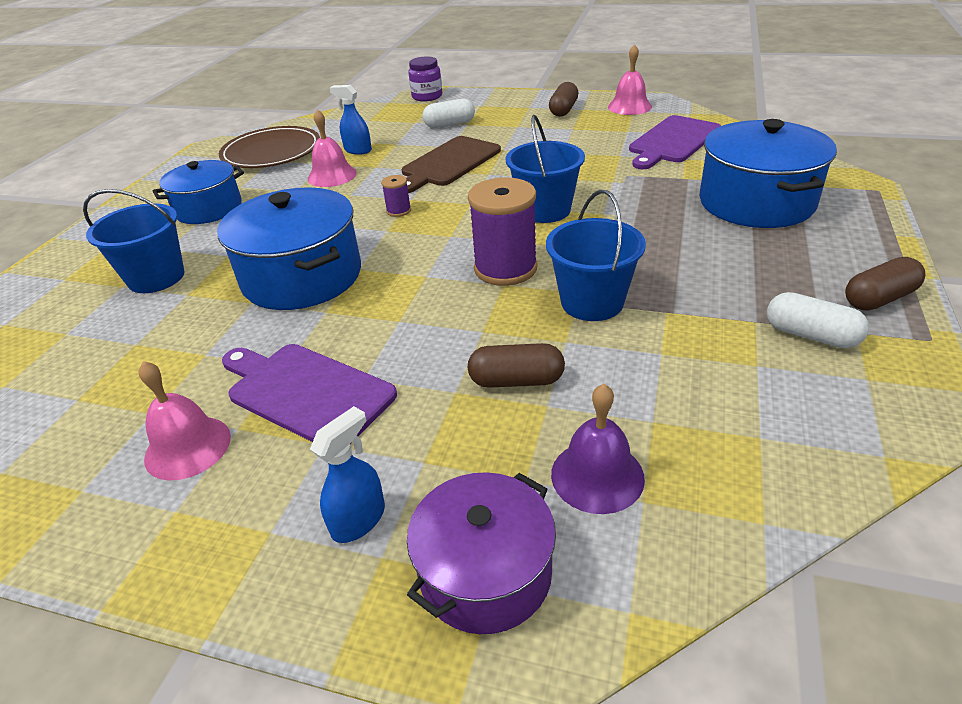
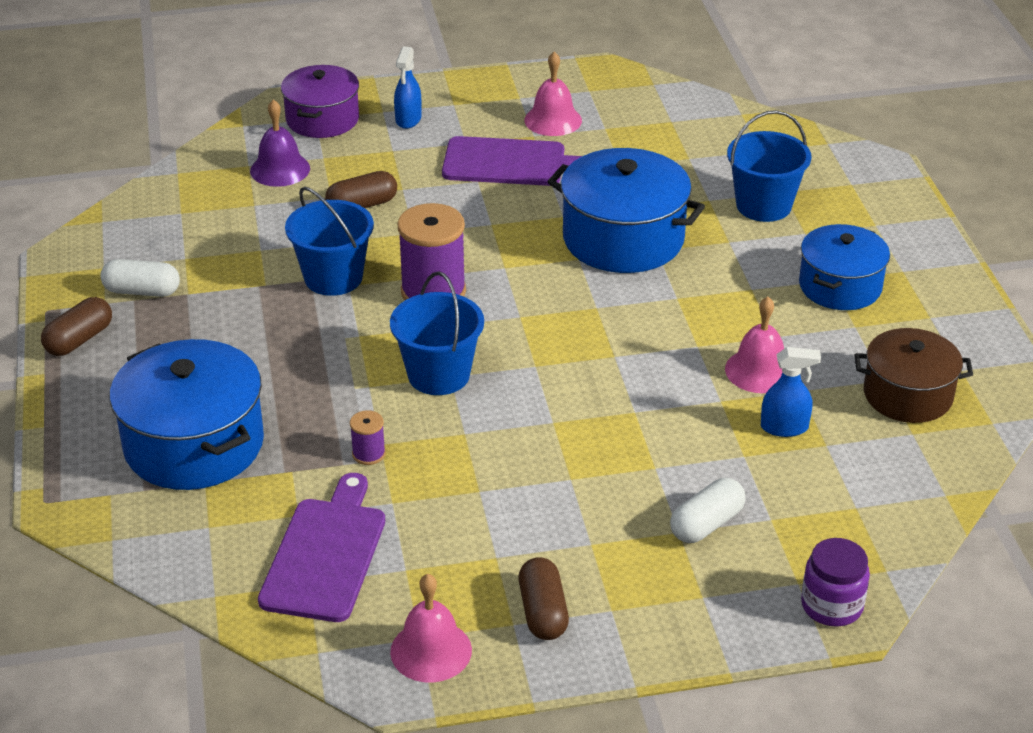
camera: 150 degrees right, 0 degrees up
brown plate [219,126,320,168] -> brown pot [855,328,973,423]
purple spool [381,175,411,217] -> purple spool moved to [350,410,386,465]
brown cutting board [402,136,501,193] -> none

